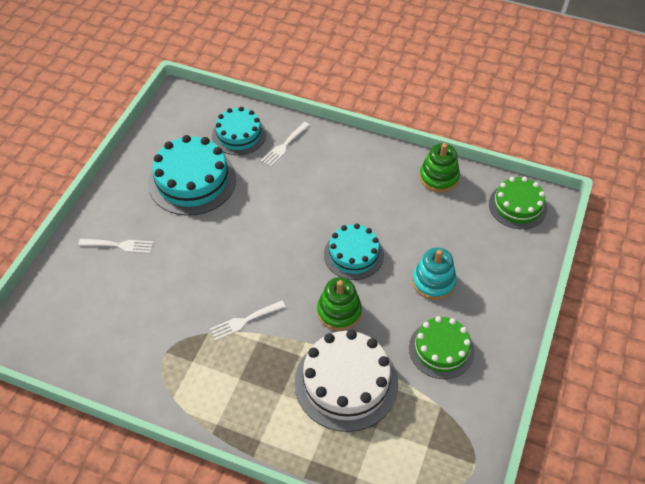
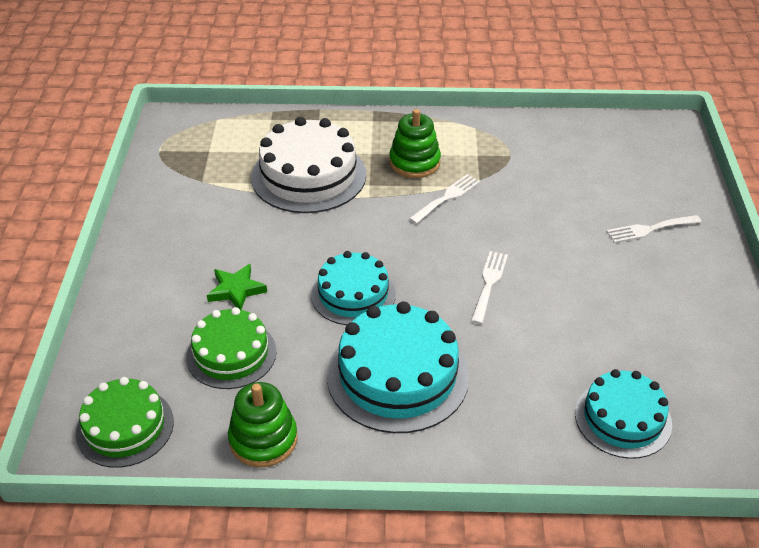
camera: 160 degrees right, 10 degrees down
turquoise cake [148,135,236,216] -> turquoise cake moved to [327,301,469,433]
white fork [261,122,310,167] -> white fork moved to [471,251,508,324]
green stacking toy [317,277,362,331] -> green stacking toy moved to [389,109,441,178]
green cake [409,316,474,379] -> green cake moved to [186,307,277,389]
turquoise stacking toy [412,247,457,300] -> green star [207,264,267,310]

